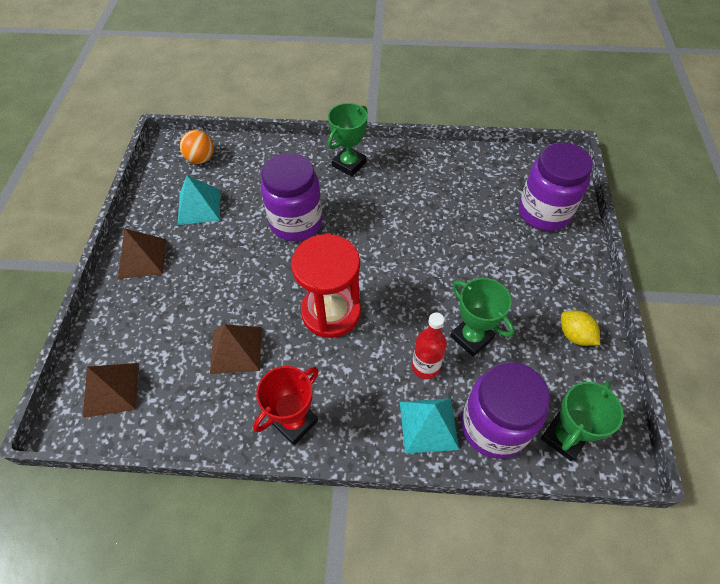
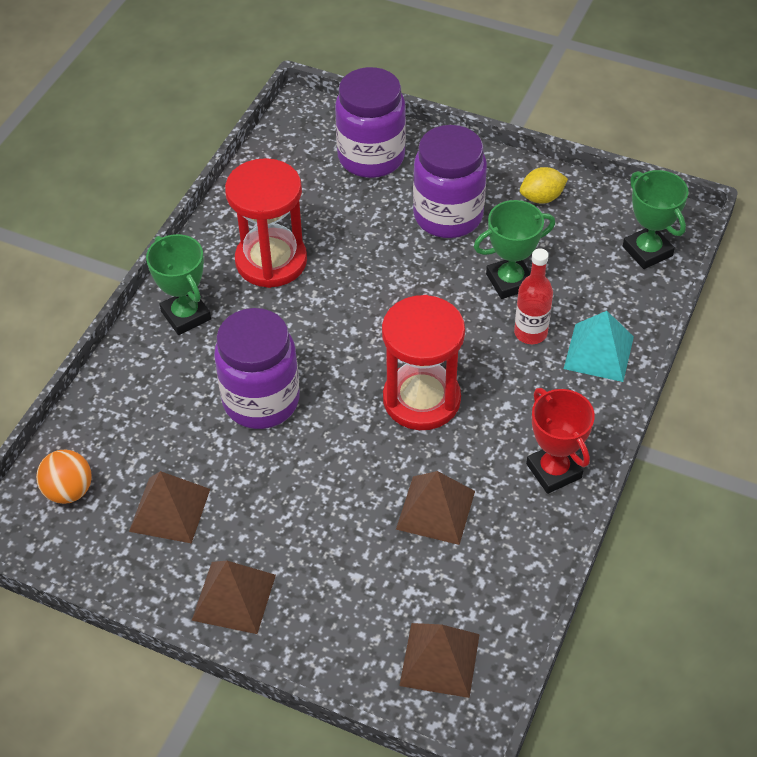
camera: 70 degrees left, 5 degrees down
turquoise pyramid [178,175,220,225] -> brown pyramid [129,471,210,544]
purple jar [461,362,550,459] -> purple jar moved to [413,125,487,238]
none -> red hourglass [225,158,307,288]

